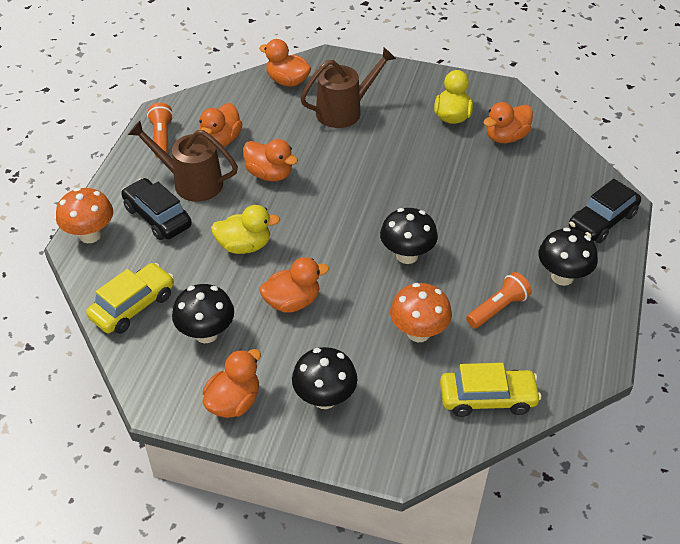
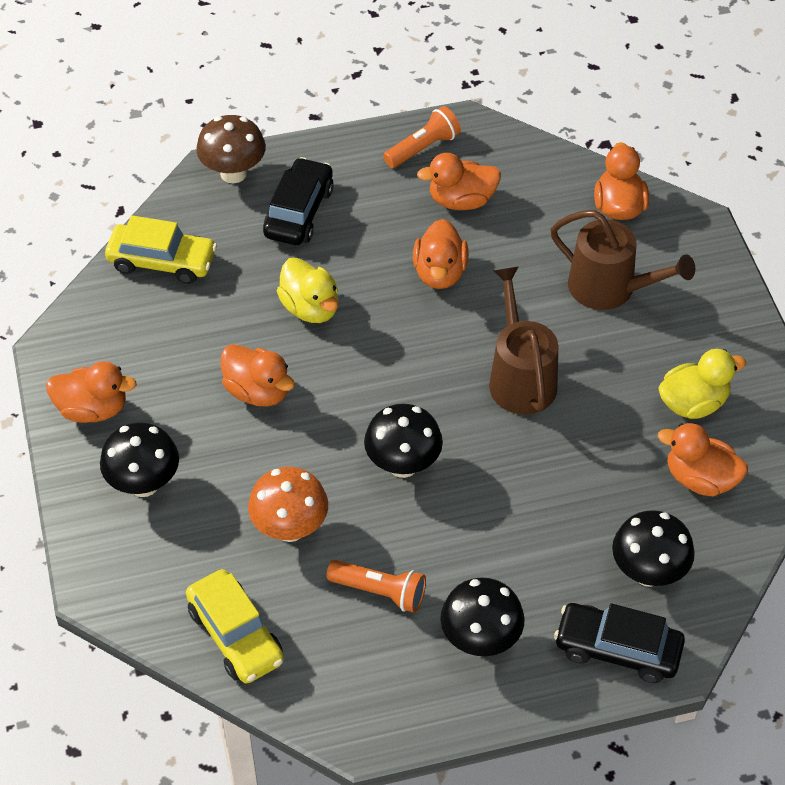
camera: 60 degrees right, 5 degrees up
orange mushroom [56,188,113,243] -> brown mushroom [196,115,266,183]
brown watering can [128,121,238,202] -> brown watering can moved to [489,267,558,415]
black mushroom [172,284,234,343] -> black mushroom moved to [612,510,695,587]

